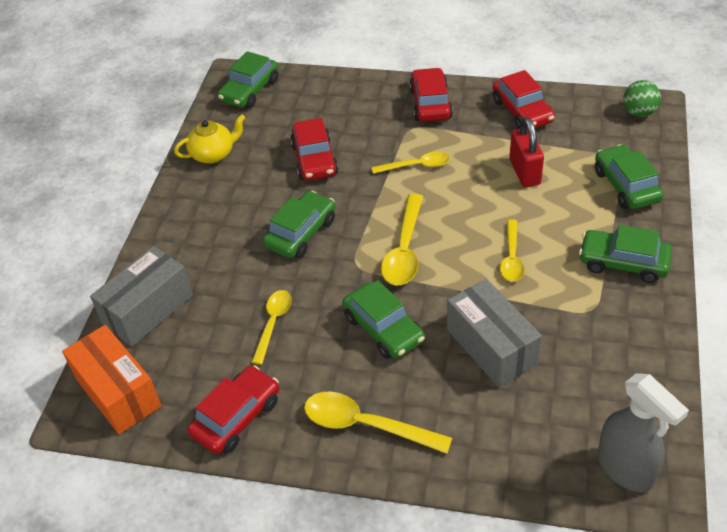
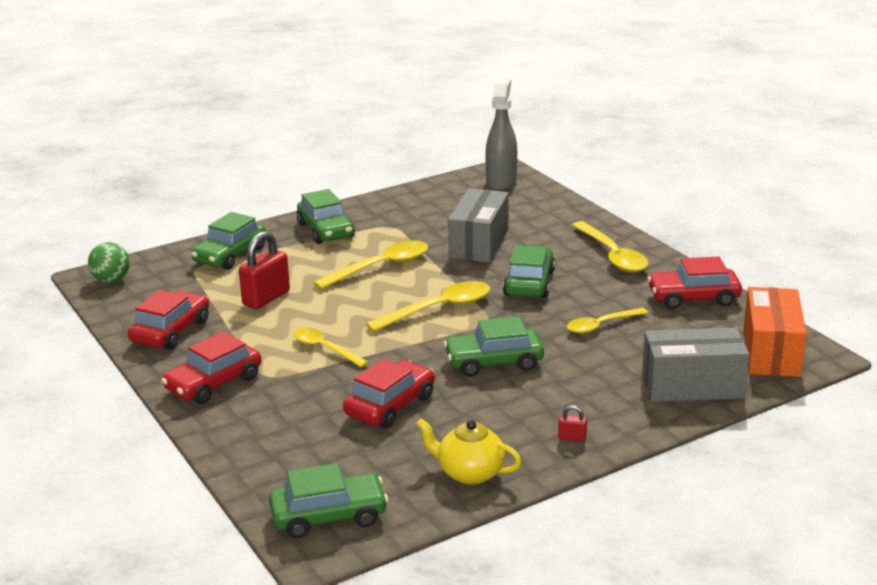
camera: 135 degrees left, 20 degrees down
yellow spoon [500,219,524,282] -> yellow spoon [313,240,428,289], size x1.53
none -> red padlock [558,405,587,441]

